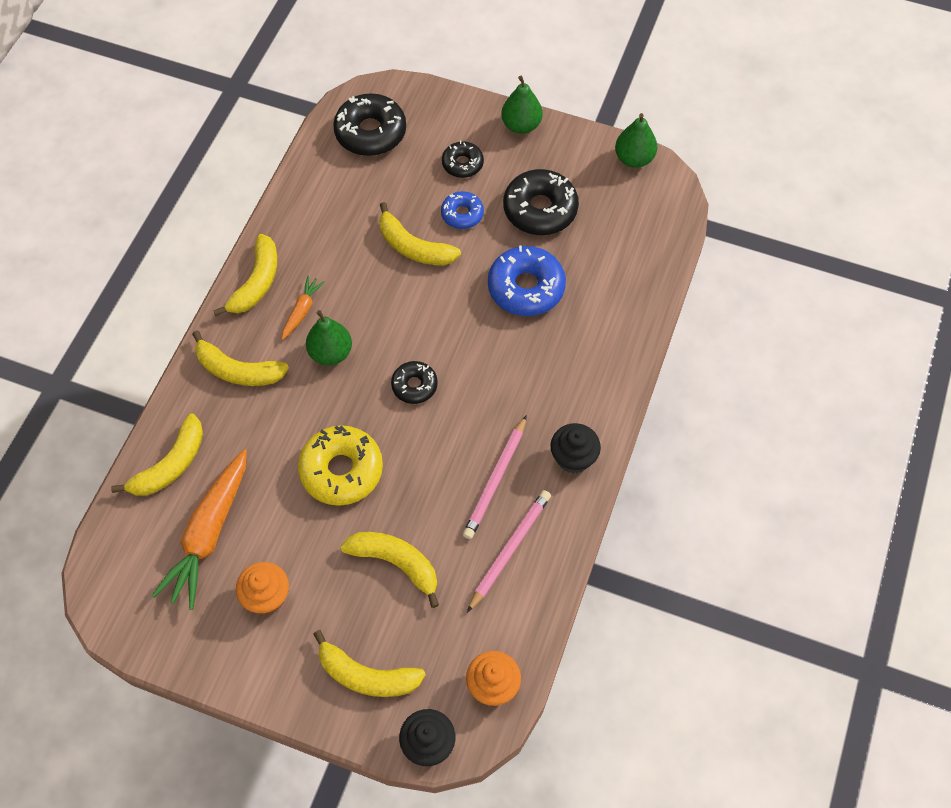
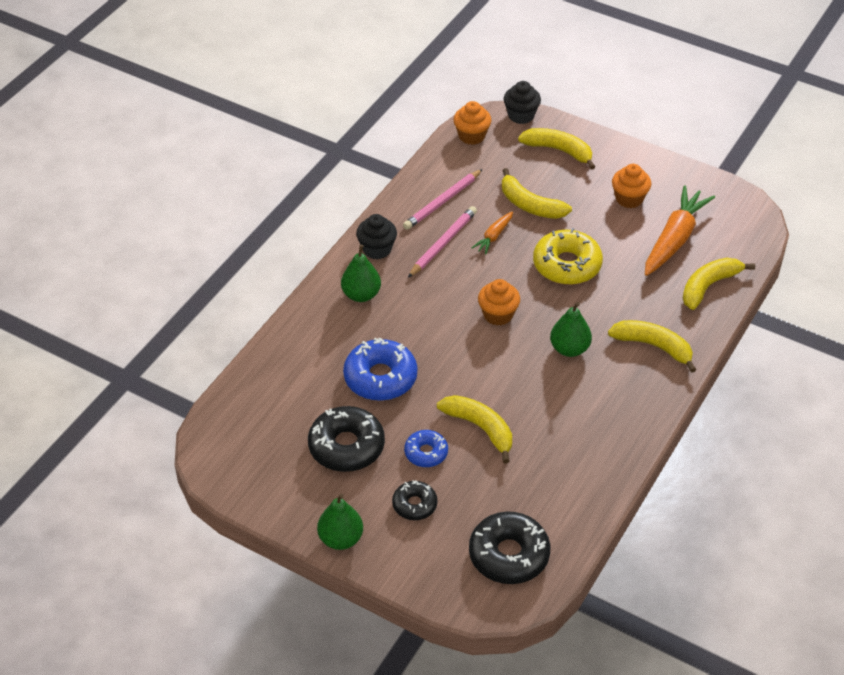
camera: 170 degrees left, 15 degrees down
yellow banana [213,234,278,316] -> none
orange carrot [282,275,325,340] -> orange carrot moved to [472,211,513,254]
black donut [391,361,438,404] -> orange cupcake [478,279,520,325]
green pear [615,113,657,168] -> green pear moved to [341,245,381,302]

